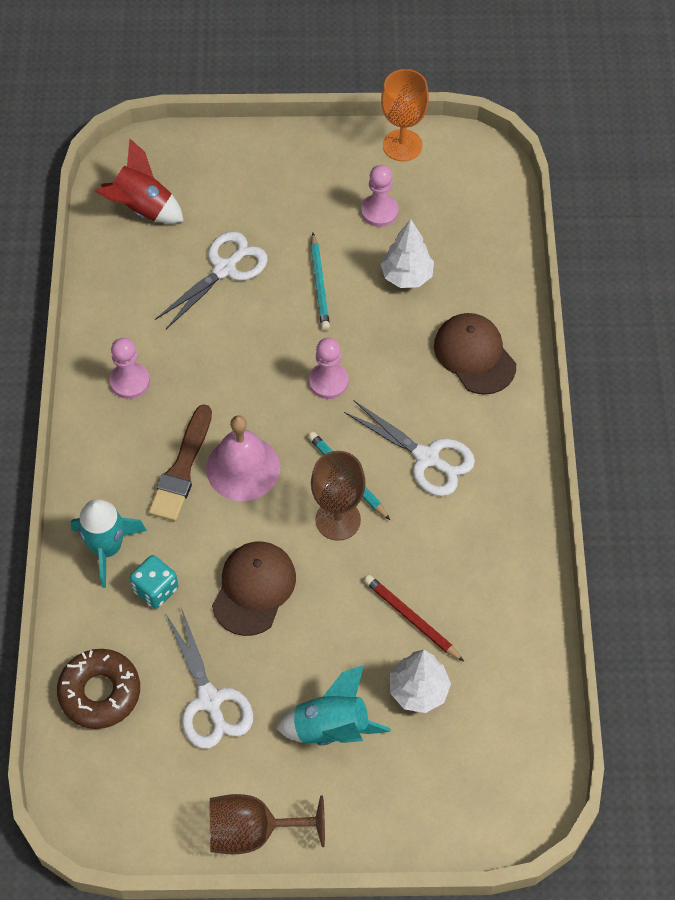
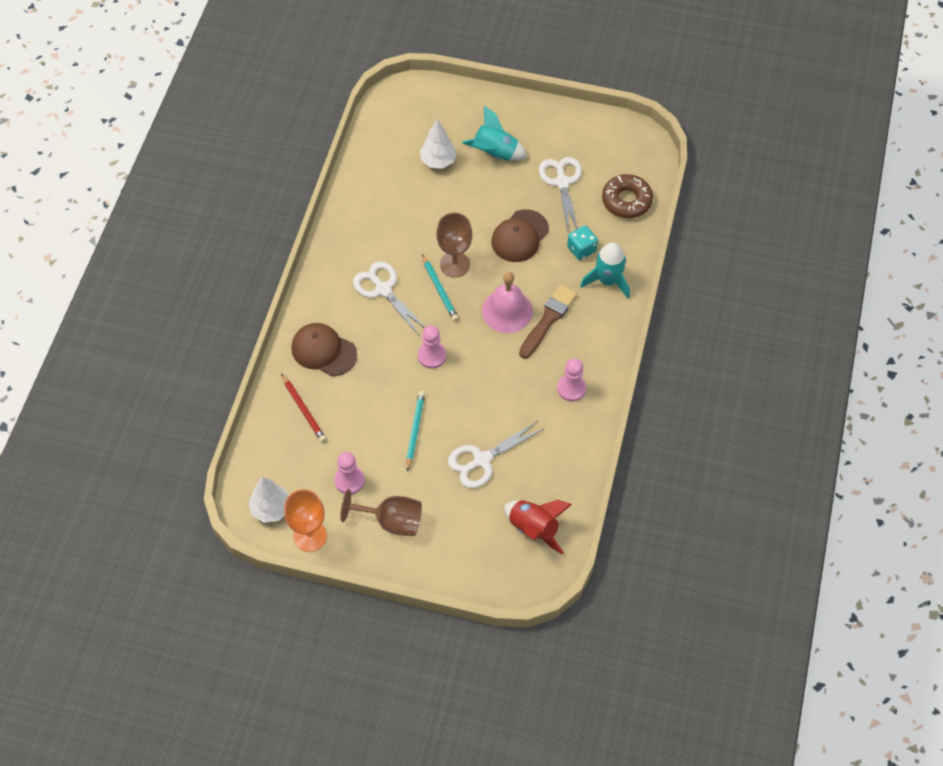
camera: 165 degrees left, 0 degrees up
brown goblet [210,794,325,854] -> brown goblet moved to [340,489,422,536]
red pencil [364,575,464,662] -> red pencil moved to [281,373,326,442]
white tree [381,219,434,288] -> white tree moved to [248,477,289,523]
brown cap [434,313,516,395] -> brown cap turned 135 degrees clockwise [291,323,357,376]

